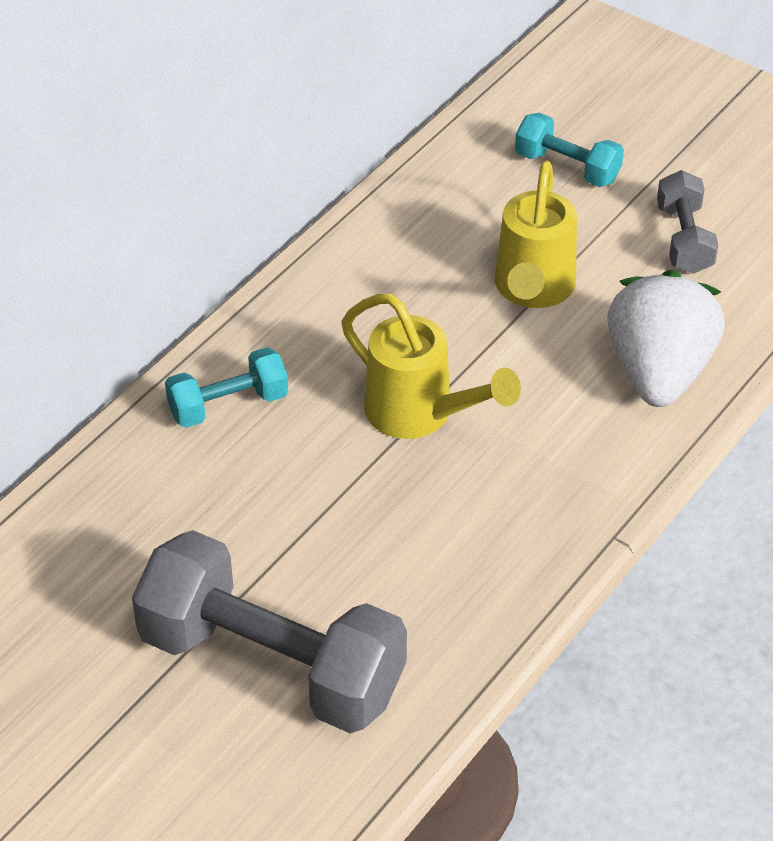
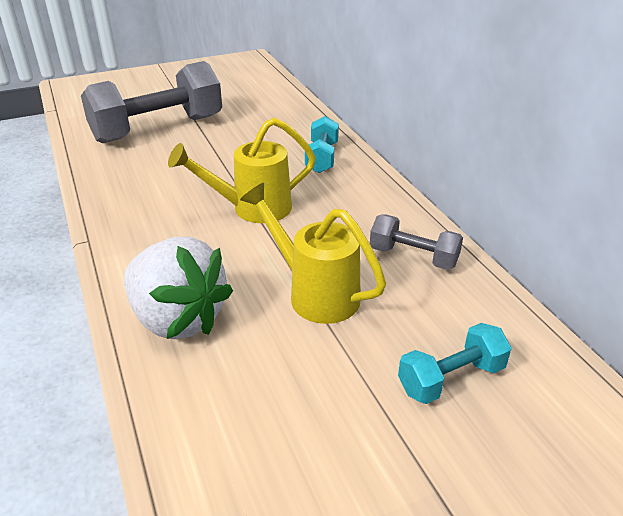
camera: 120 degrees right, 10 degrees down
grey dumbbell [657,170,718,274] -> grey dumbbell moved to [370,214,463,270]

